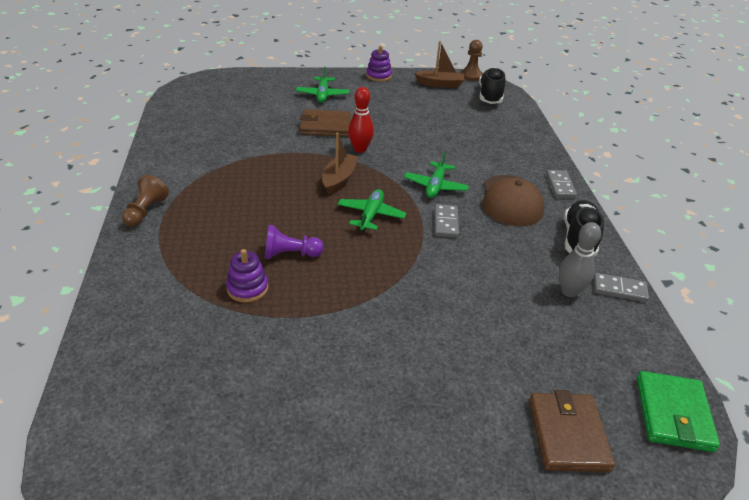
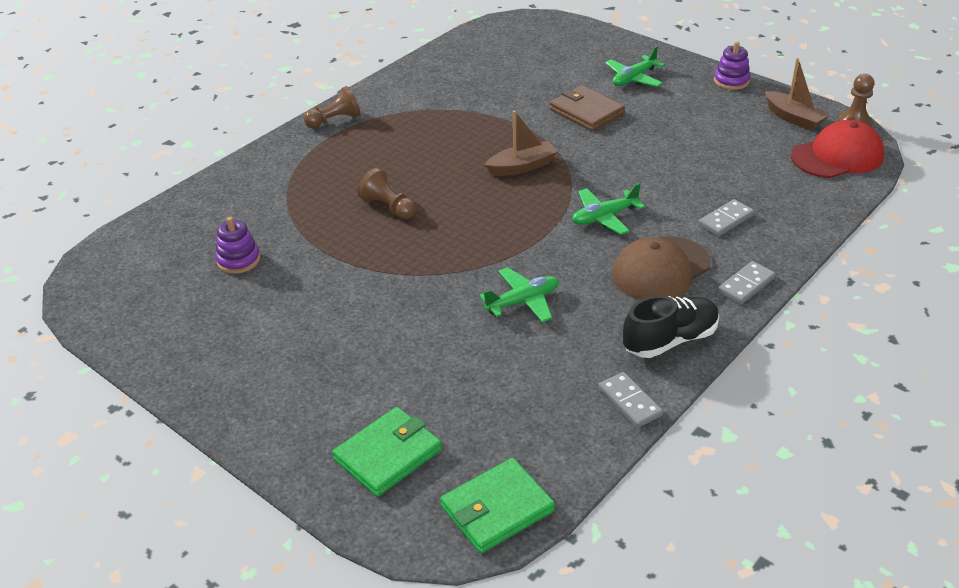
camera: 50 degrees right, 0 degrees up
purple stacking toy [226,249,268,303] -> purple stacking toy moved to [215,217,260,274]
purple pawn [265,225,324,259] -> brown pawn [358,168,416,219]
green plane [338,189,406,232] -> green plane moved to [479,267,559,323]
red bowling pin [348,87,374,153] -> none
grey domino [435,204,459,238] -> grey domino moved to [698,199,754,236]
black shoe [479,67,505,104] -> red cap [791,120,884,178]
brown wallet [529,390,615,472] -> green wallet [332,407,442,497]
grey bowling pin [559,222,601,297] -> none

